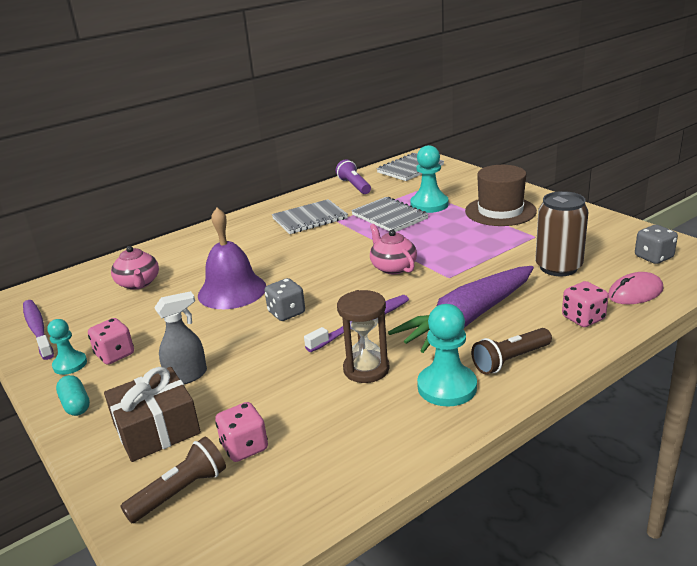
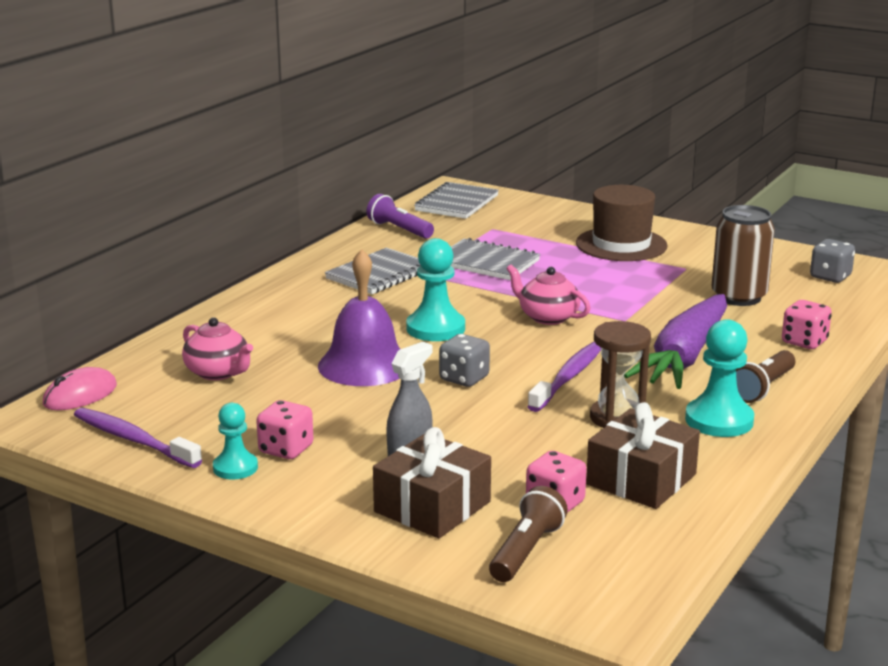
camera: 25 degrees left, 5 degrees down
turquoise capsule [56,375,90,416] -> none
turquoise pawn [410,145,449,213] -> turquoise pawn moved to [406,238,465,341]
pink mouse [608,272,663,304] -> pink mouse moved to [43,367,117,410]
none -> brown gift [586,402,700,509]

